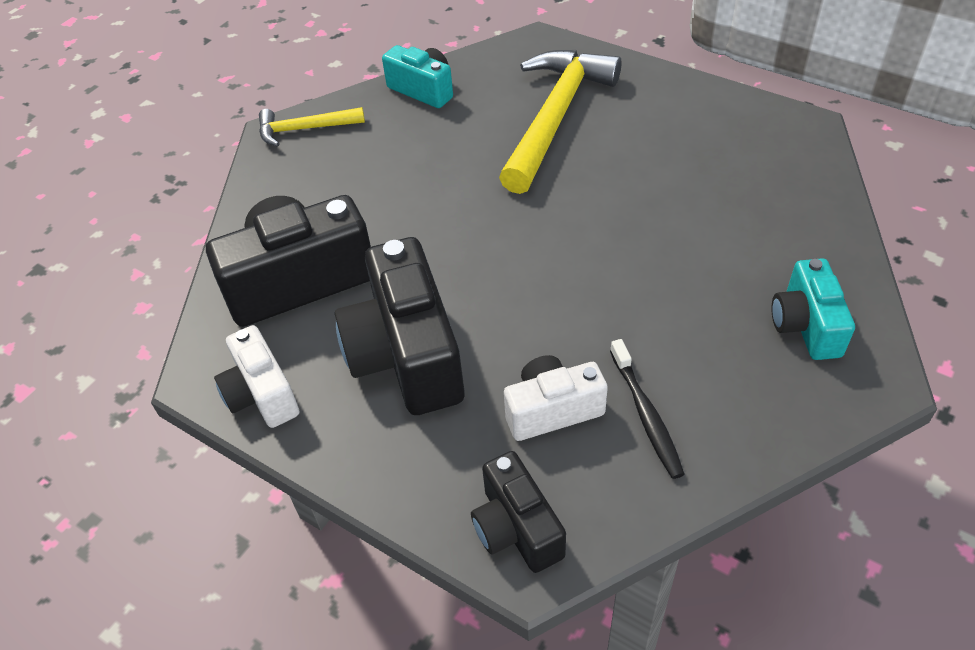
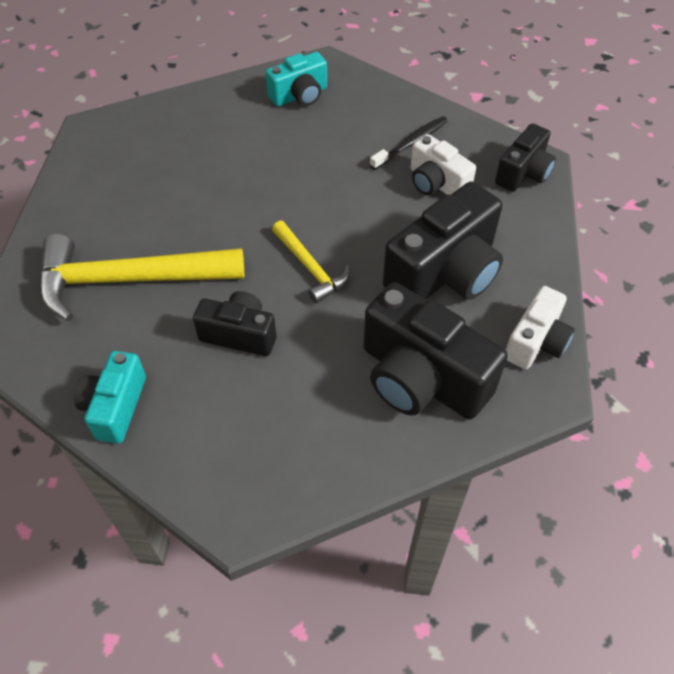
camera: 120 degrees left, 5 degrees up
yellow hammer [259,107,365,147] -> yellow hammer moved to [272,221,350,303]
none -> black camera [193,291,276,356]

